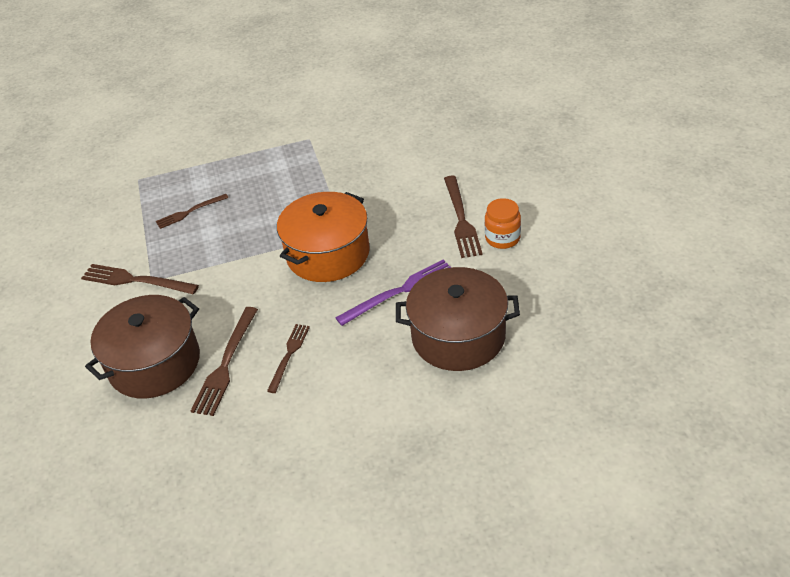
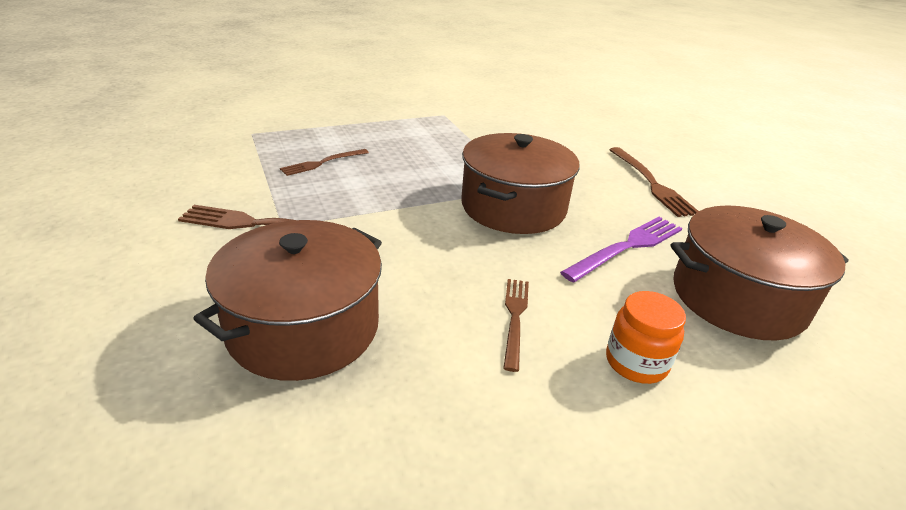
camera: 15 degrees left, 10 degrees down
brown fork [191,307,258,416] -> none
orange pot [277,192,370,282] -> brown pot [461,133,580,234]
orange jar [485,198,521,249] -> orange jar moved to [606,291,686,384]

